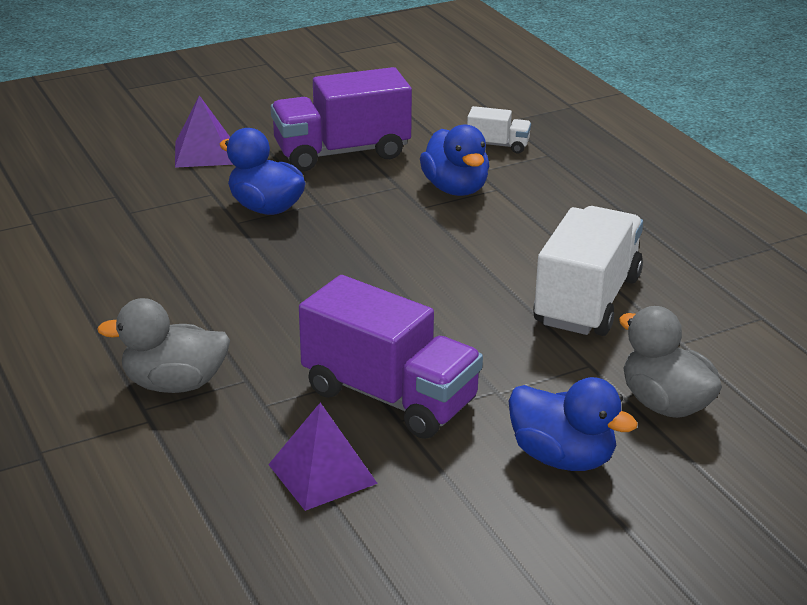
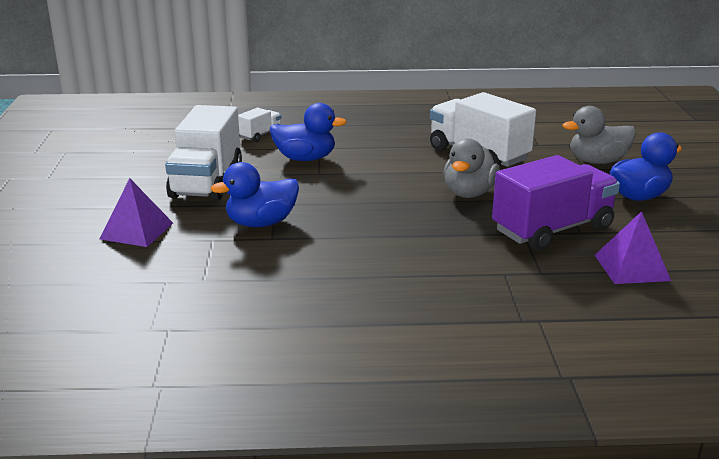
camera: 65 degrees left, 5 degrees down
grey duck [97,298,230,393] -> grey duck moved to [443,138,500,198]
purple truck [271,67,412,171] -> white truck [165,105,242,201]

